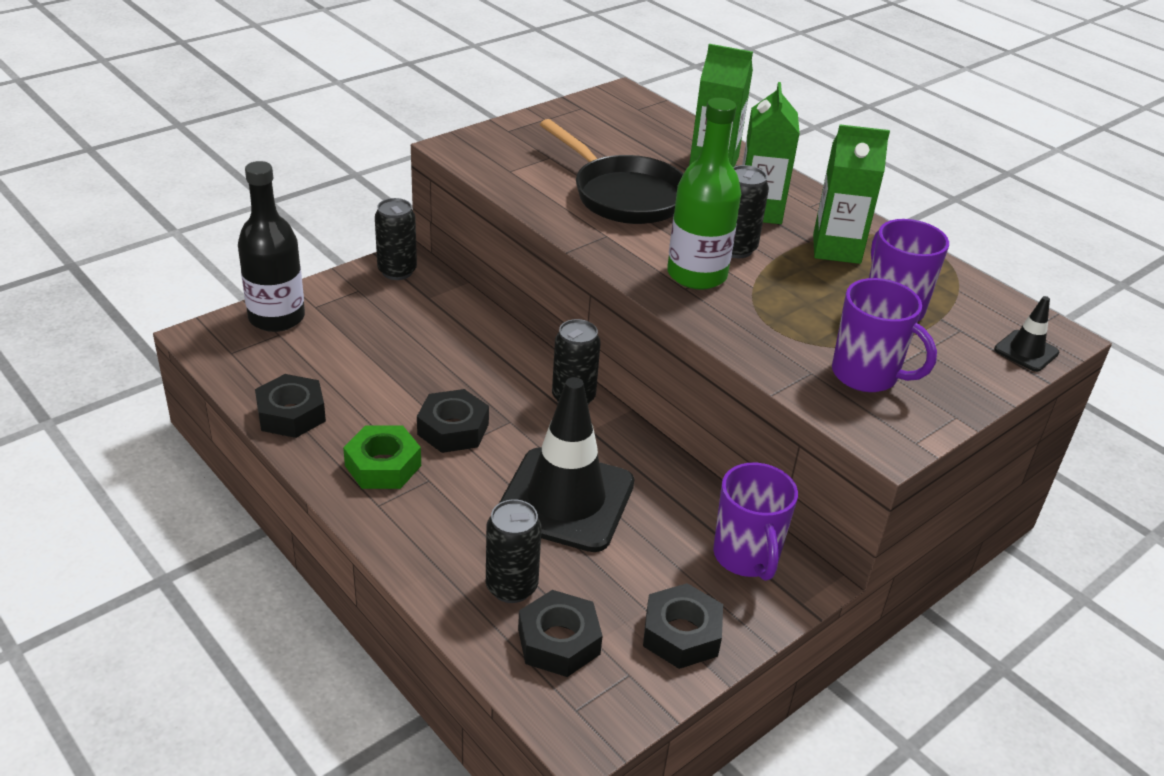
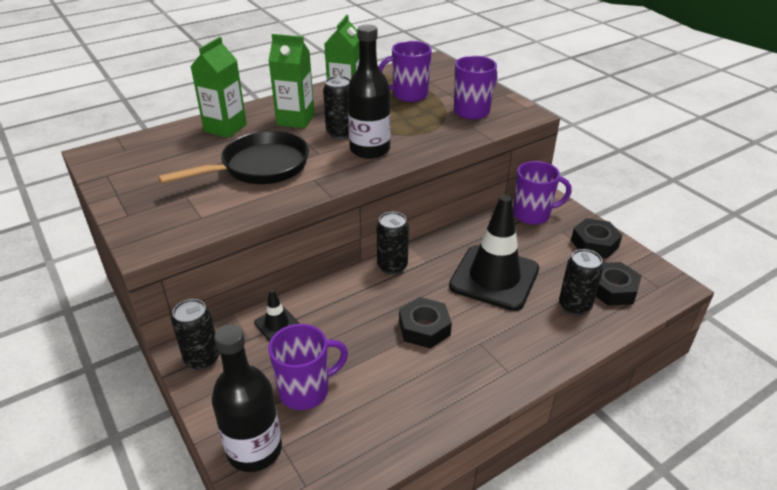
camera: 80 degrees left, 0 degrees up
black nut [255,374,326,438] -> none
green nut [343,425,421,489] -> none
green bottle [667,98,741,290] -> black bottle [347,24,391,159]
black traffic cone [994,296,1059,372] -> black traffic cone moved to [254,289,299,341]
none -> purple mug [268,324,348,410]

